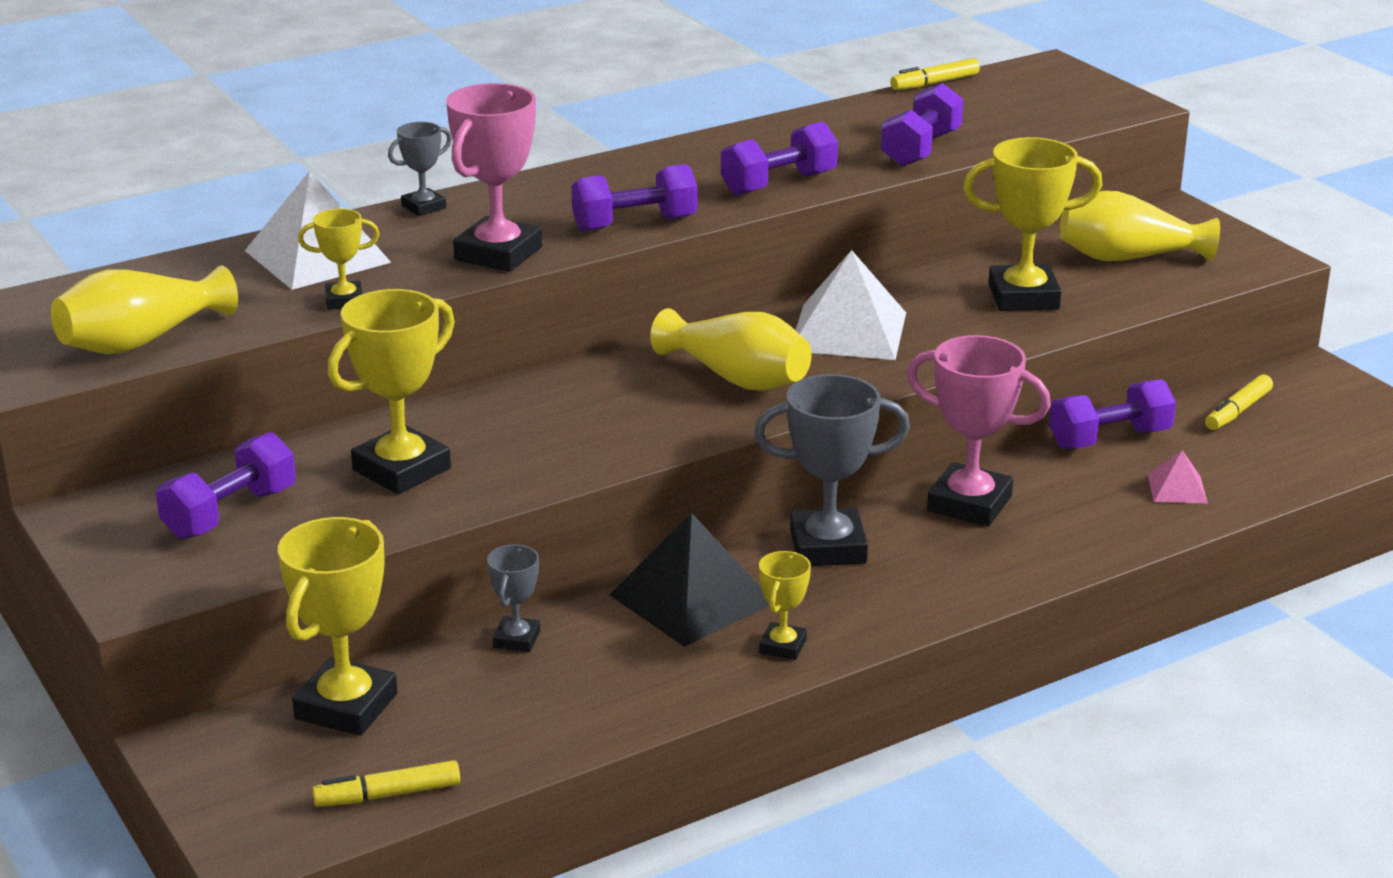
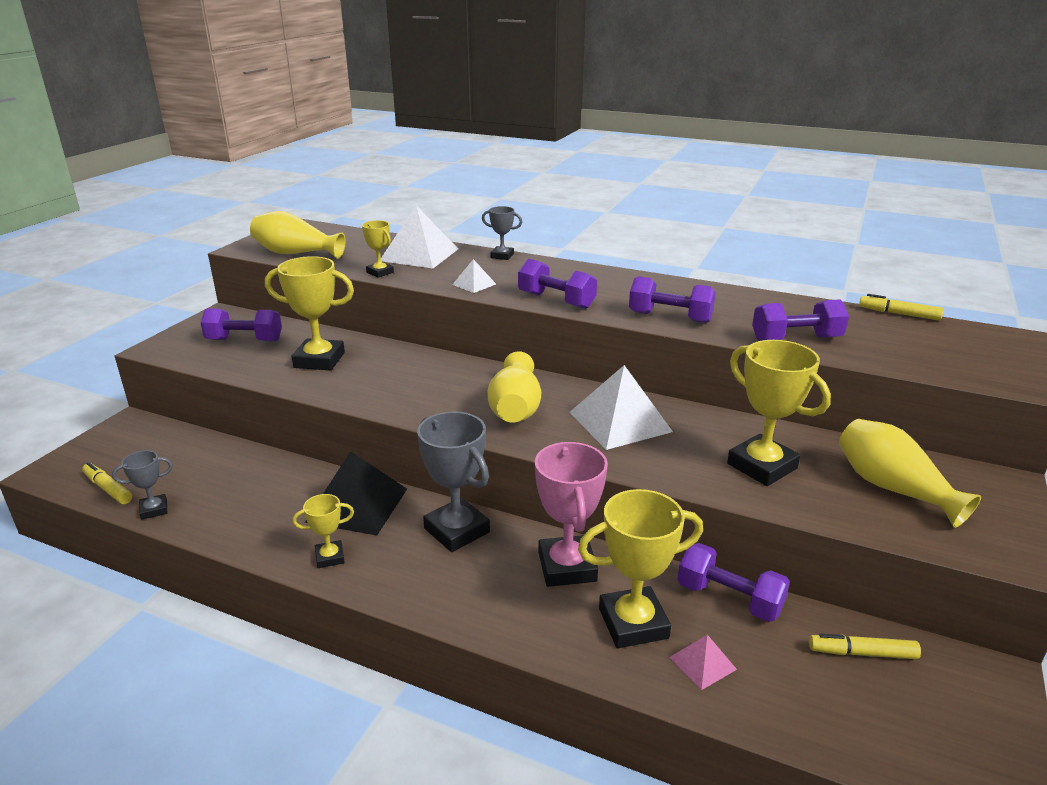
camera: 55 degrees right, 0 degrees up
yellow trophy [278,517,397,736] -> yellow trophy moved to [578,489,703,648]
pink trophy [446,83,542,272] -> white pyramid [452,259,496,293]
grey trophy [487,544,540,652] -> grey trophy moved to [112,450,173,520]

